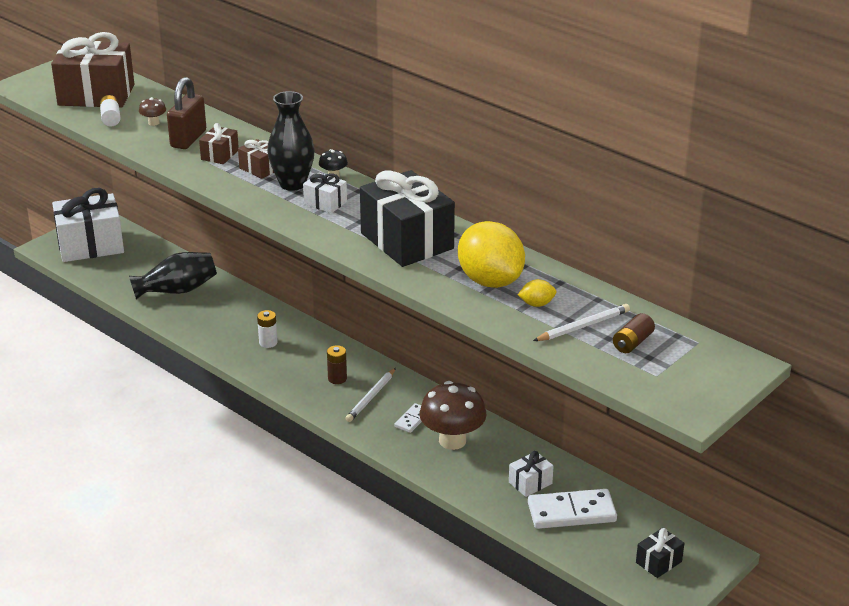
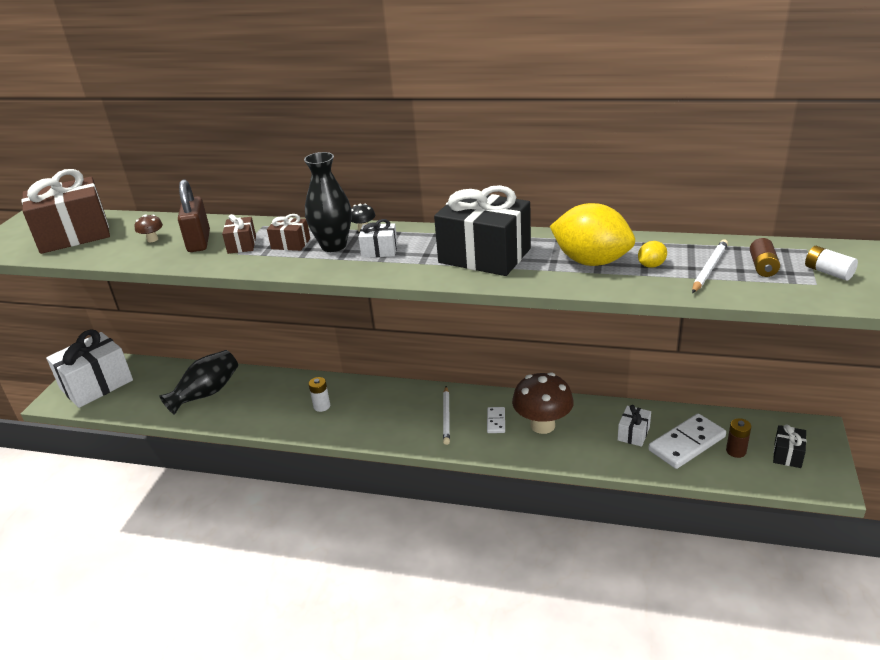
camera: 25 degrees left, 0 degrees up
white battery [100,95,121,127] -> white battery moved to [805,246,858,281]
brown battery [327,345,347,384] -> brown battery moved to [726,418,751,458]

